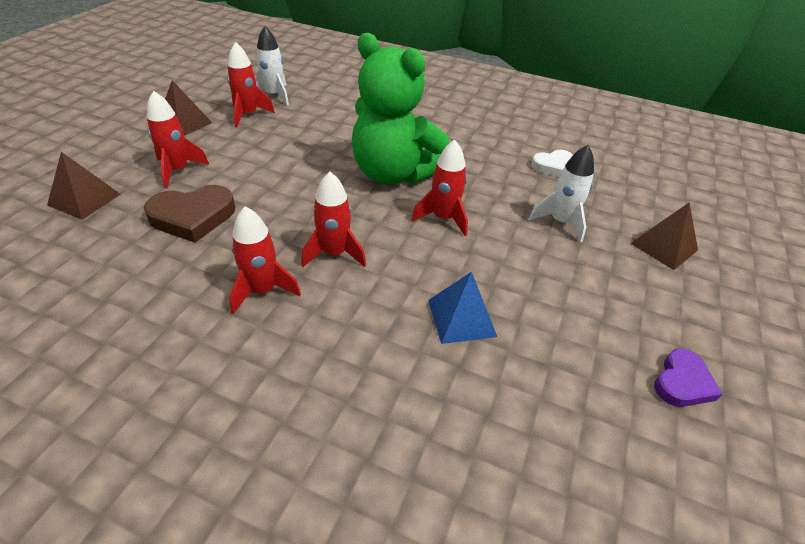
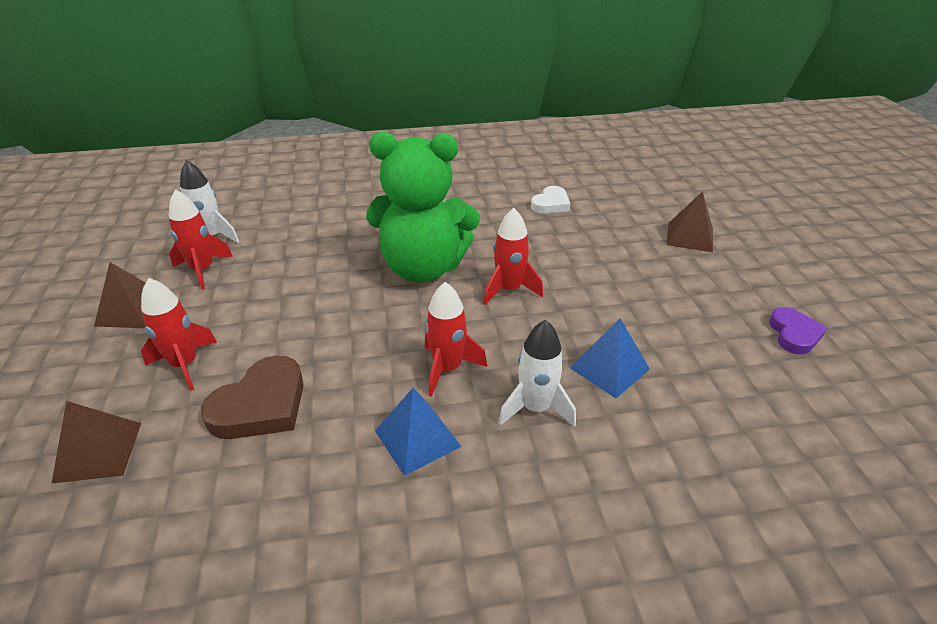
camera: 30 degrees left, 5 degrees down
red rocket [229,207,301,314] -> blue pyramid [375,387,462,476]
white rocket [529,145,594,242] -> white rocket moved to [499,320,576,427]

